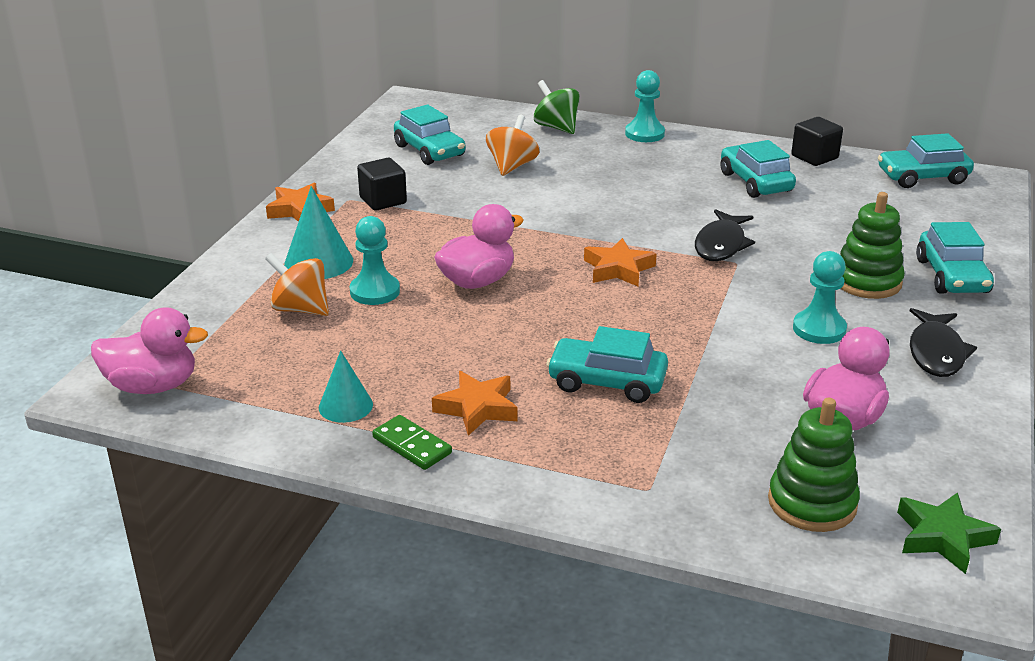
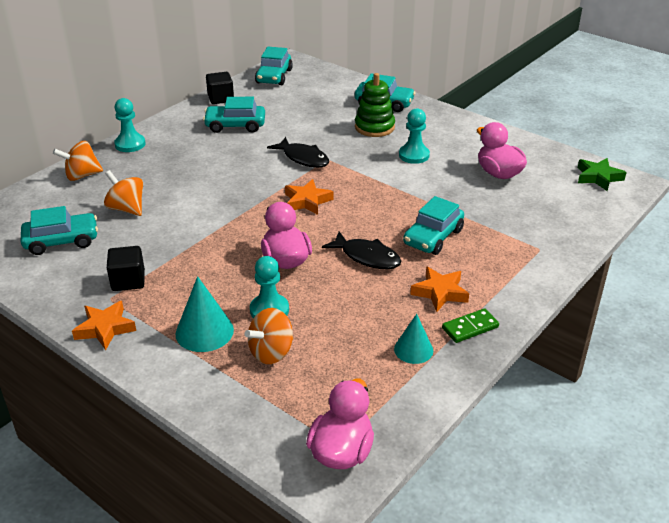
camera: 70 degrees left, 5 degrees up
green spinning top [533,80,580,134] -> orange spinning top [53,141,103,181]
green stacking toy [768,398,860,532] -> none
black fish [910,308,977,377] -> black fish moved to [322,231,401,269]

